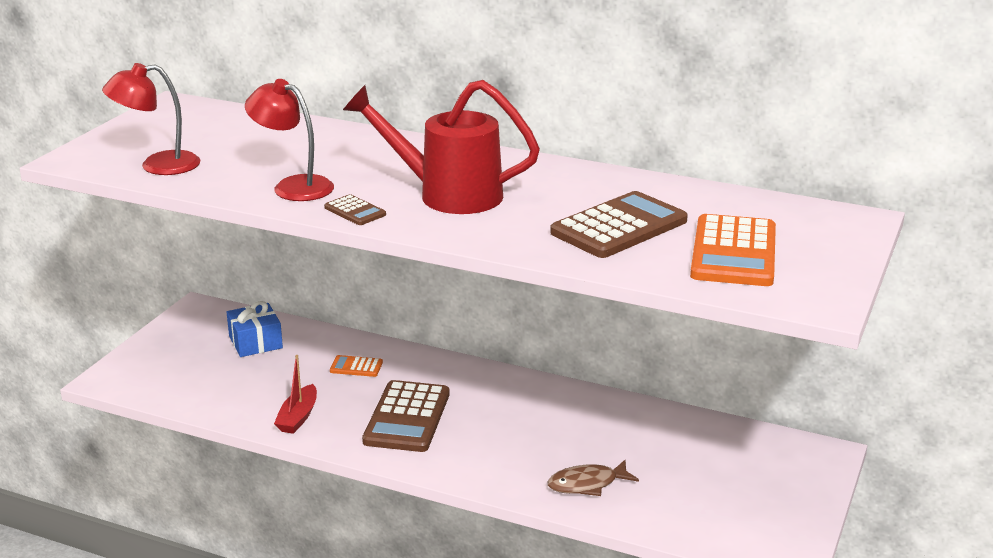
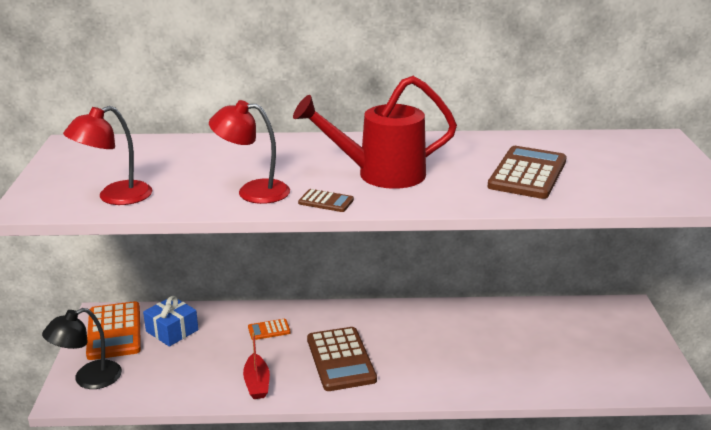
camera: 25 degrees left, 0 degrees up
brown fish [547,460,639,496] -> none
orange calculator [690,214,776,286] -> orange calculator moved to [86,301,141,360]
none -> black lamp [42,308,122,389]

